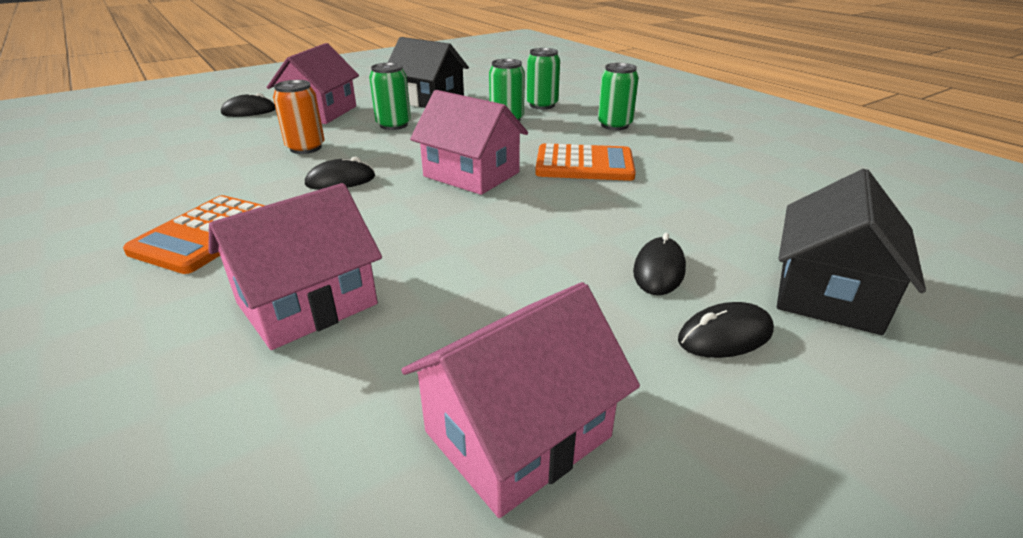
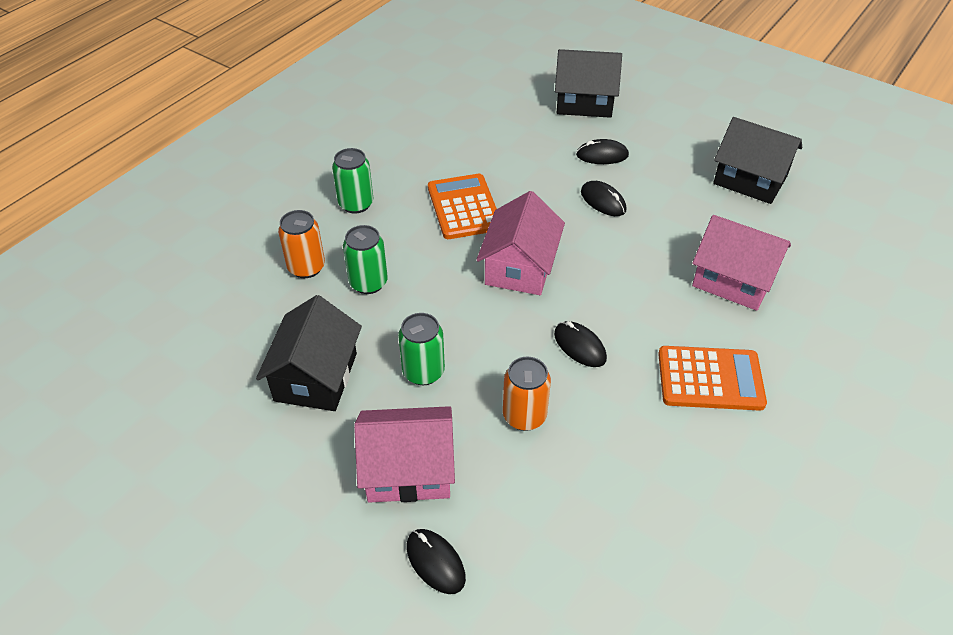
camera: 110 degrees left, 15 degrees up
pink house [401,282,640,518] -> black house [713,117,802,204]
green can [526,48,560,109] -> orange can [278,210,325,278]
black mouse [678,302,774,358] -> black mouse moved to [581,181,626,216]

